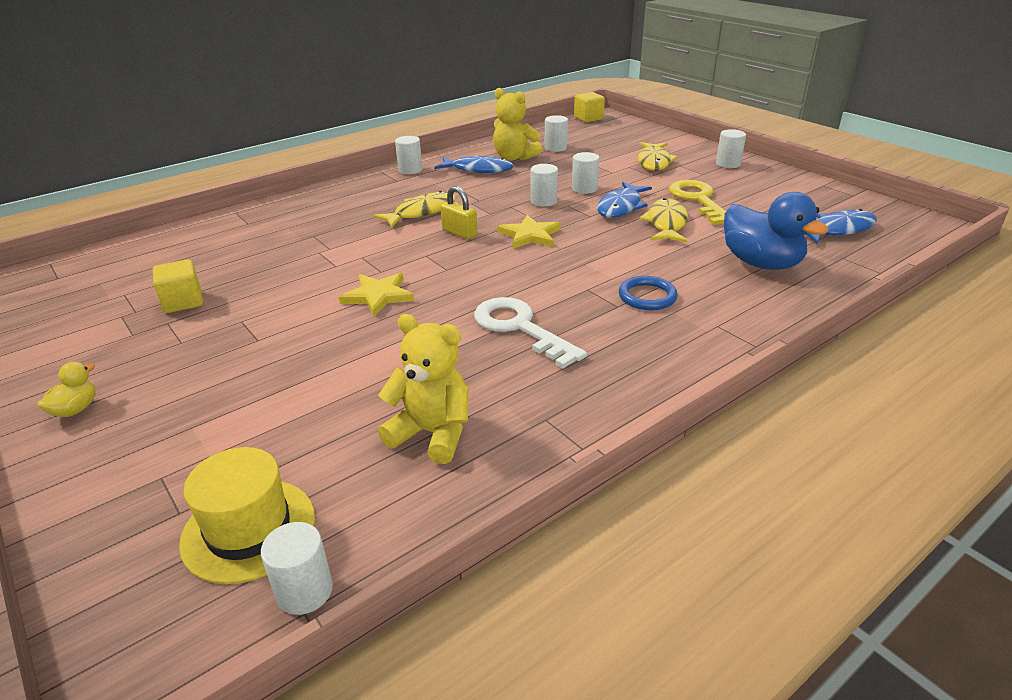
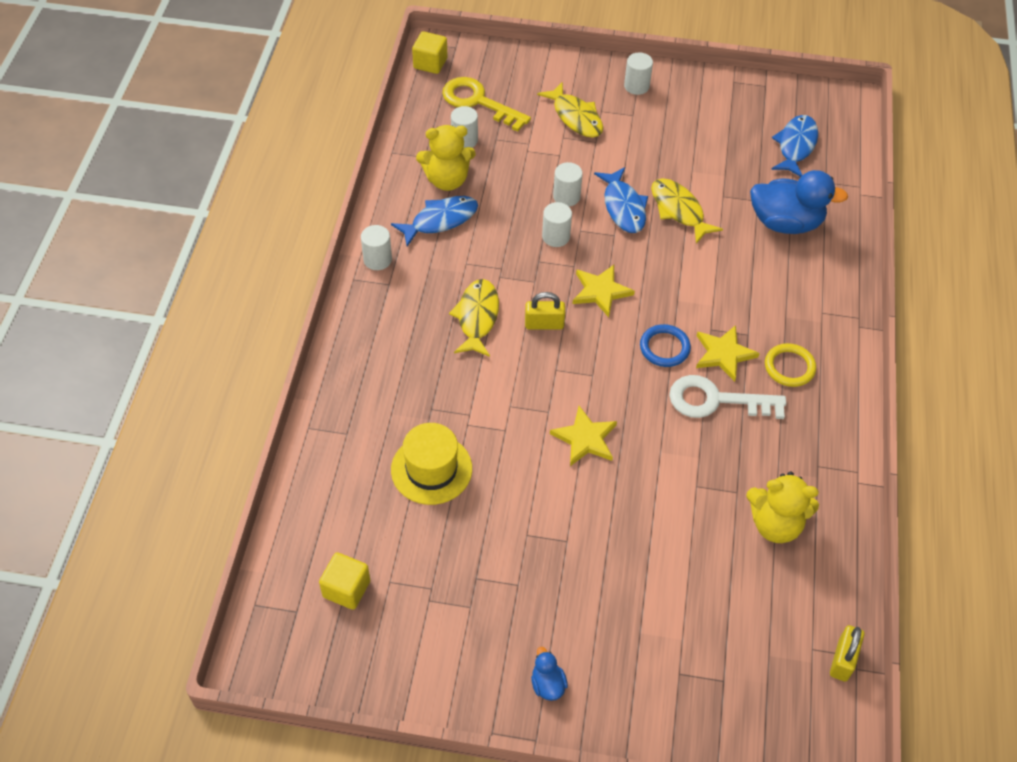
camera: 45 degrees left, 20 degrees up
yellow duck [37,362,96,417] -> blue duck [531,647,568,701]
yellow cube [153,259,203,313] -> yellow cube moved to [319,552,370,610]
yellow hat [179,447,315,584] -> yellow hat moved to [391,423,472,505]
white cylinder [261,522,333,615] -> yellow padlock [830,625,864,682]
yellow teddy bear [378,314,468,464] -> yellow teddy bear turned 150 degrees counterclockwise [746,471,819,543]
blue ring [619,276,678,310] -> blue ring moved to [640,324,691,367]
yellow key [669,180,726,225] -> yellow key moved to [442,77,531,132]
none -> yellow star [696,325,760,382]
none -> yellow ring [765,343,816,387]

